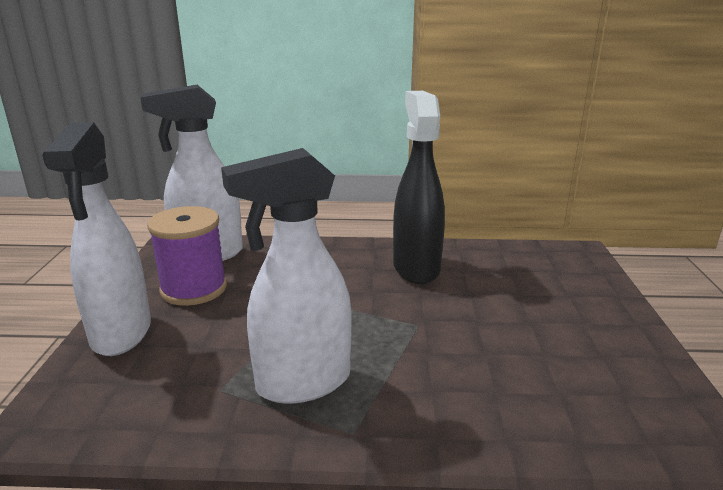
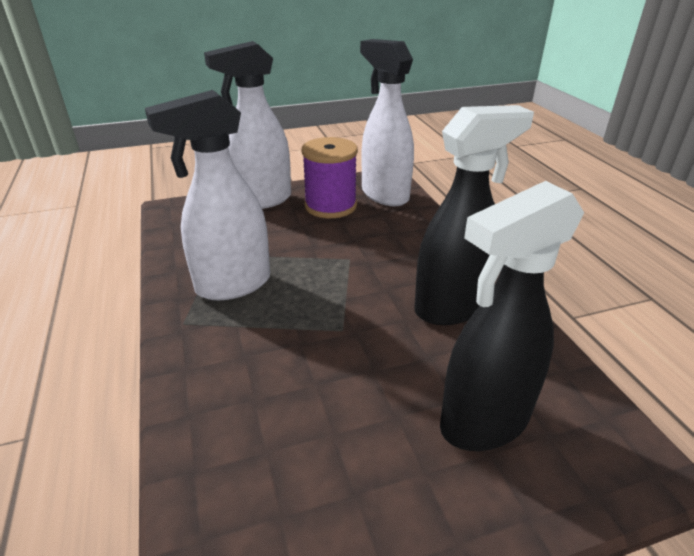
camera: 70 degrees right, 10 degrees up
white spray bottle [221,148,352,404] -> white spray bottle turned 75 degrees counterclockwise [145,90,270,300]
none -> black spray bottle [440,181,584,451]

